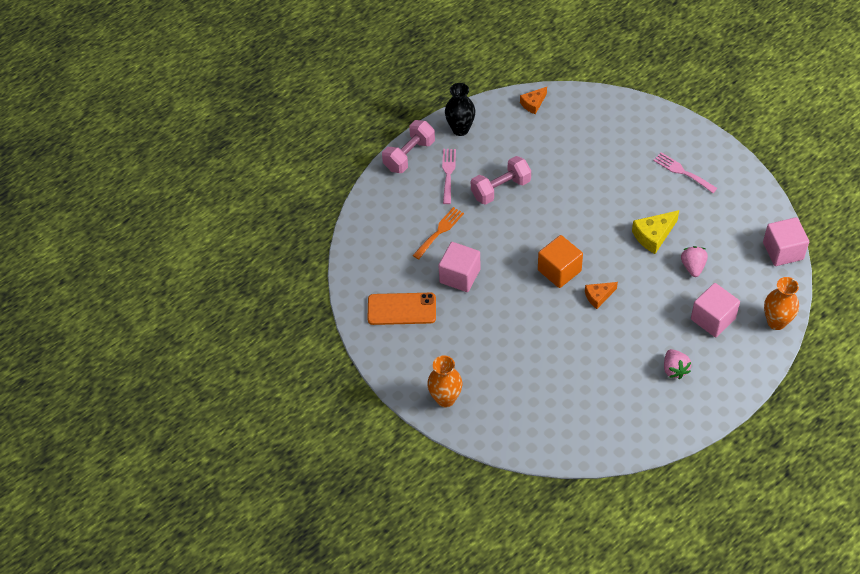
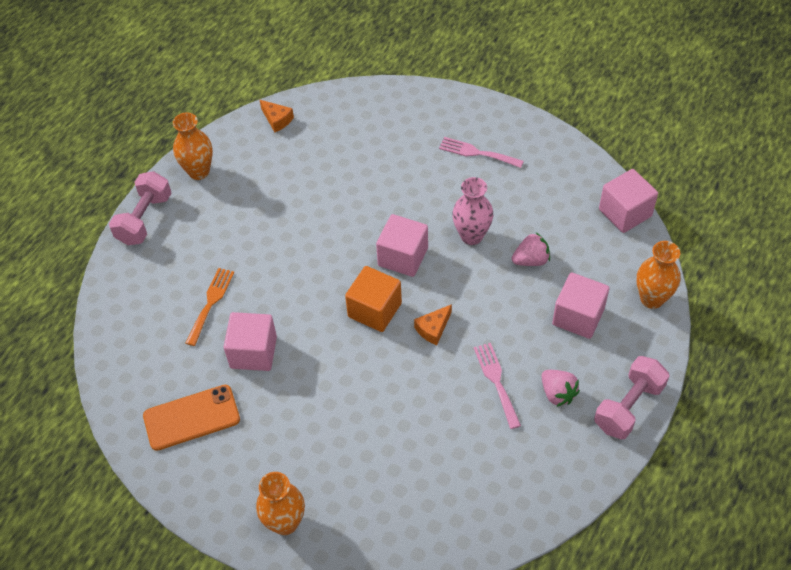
camera: 20 degrees left, 0 degrees up
pink fork [442,149,456,204] -> pink fork moved to [474,343,521,429]
black vase [445,83,475,136] -> orange vase [173,113,213,180]
pink dumbbell [471,156,531,205] -> pink dumbbell moved to [594,356,670,439]
orange cheese [520,87,547,114] -> orange cheese turned 75 degrees counterclockwise [260,100,294,132]
yellow cheese [632,210,679,254] -> pink vase [452,177,493,245]
pink strawberry [681,246,708,277] -> pink strawberry turned 90 degrees clockwise [512,233,550,266]
none -> pink cube [376,214,428,277]

